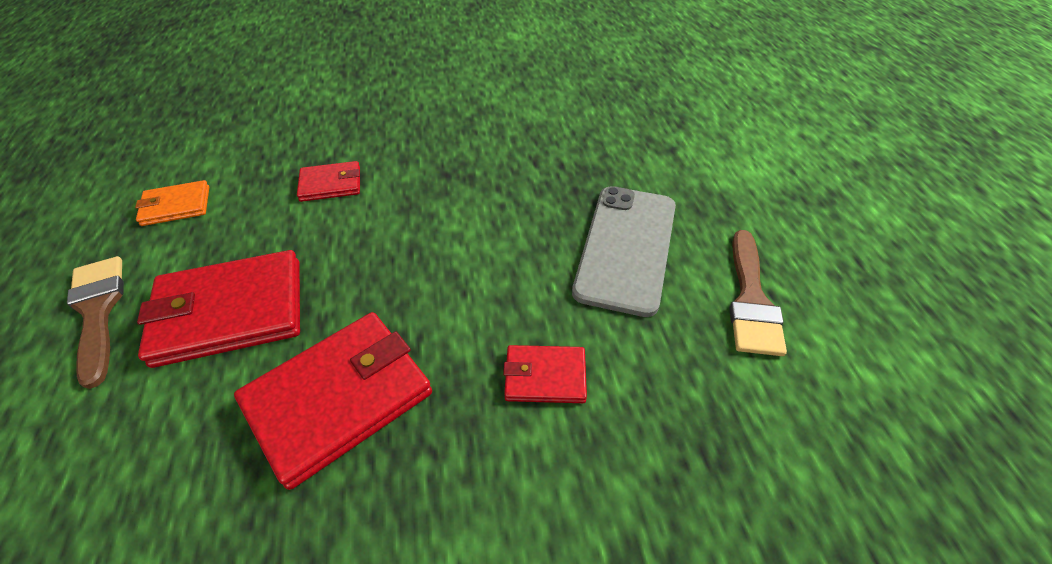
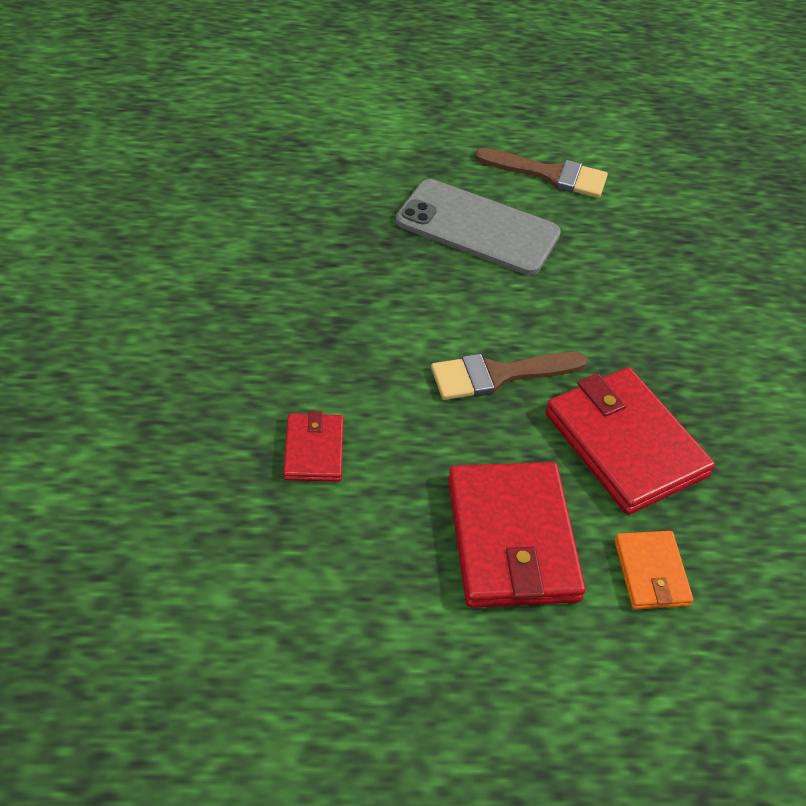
camera: 85 degrees left, 0 degrees up
brown brush [67,256,124,389] -> brown brush moved to [431,352,587,400]
orange wallet [135,180,209,226] -> orange wallet moved to [614,531,693,610]
red wallet [503,345,587,403] -> none

